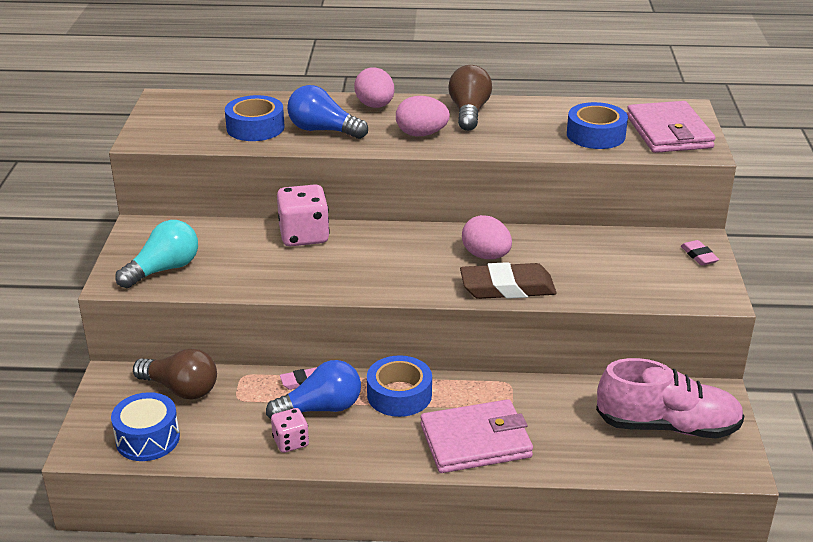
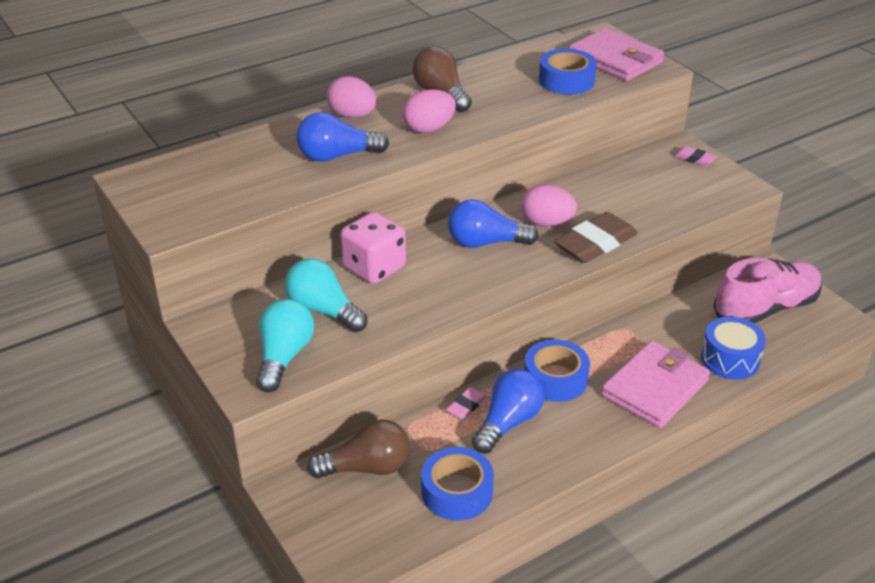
camera: 35 degrees left, 5 degrees up
blue drum [111,392,180,461] -> blue drum moved to [701,316,766,379]
blue tape [225,95,285,141] -> blue tape moved to [421,447,494,521]
pink dice [271,408,309,453] -> none
none -> turquoise light bulb [285,259,368,332]
none -> blue light bulb [448,199,539,248]

